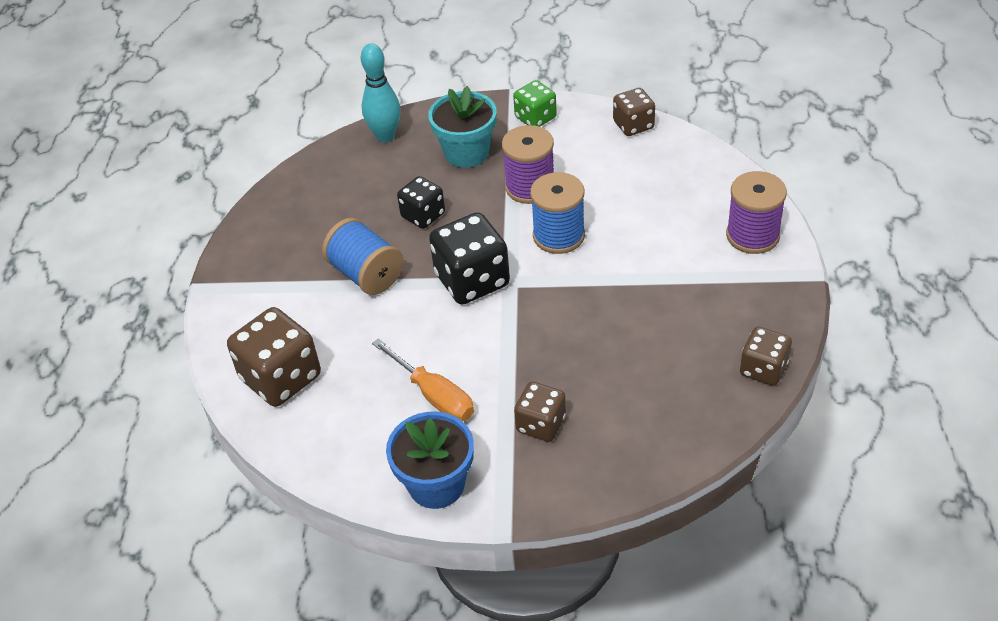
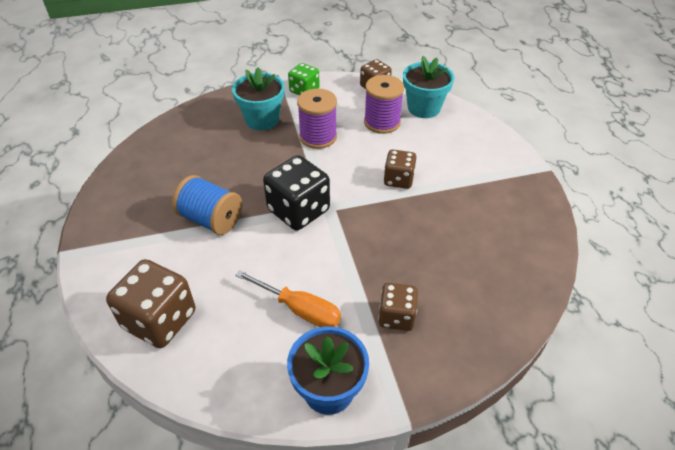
camera: 20 degrees left, 0 degrees up
turquoise bowling pin [361,43,401,142] -> none
black dice [397,176,445,229] -> none
blue spool [530,172,585,254] -> none
purple spool [726,171,787,254] -> purple spool moved to [364,75,404,134]
brown dice [740,326,792,386] -> brown dice moved to [384,150,416,189]
none -> turquoise flower pot [403,56,454,118]

